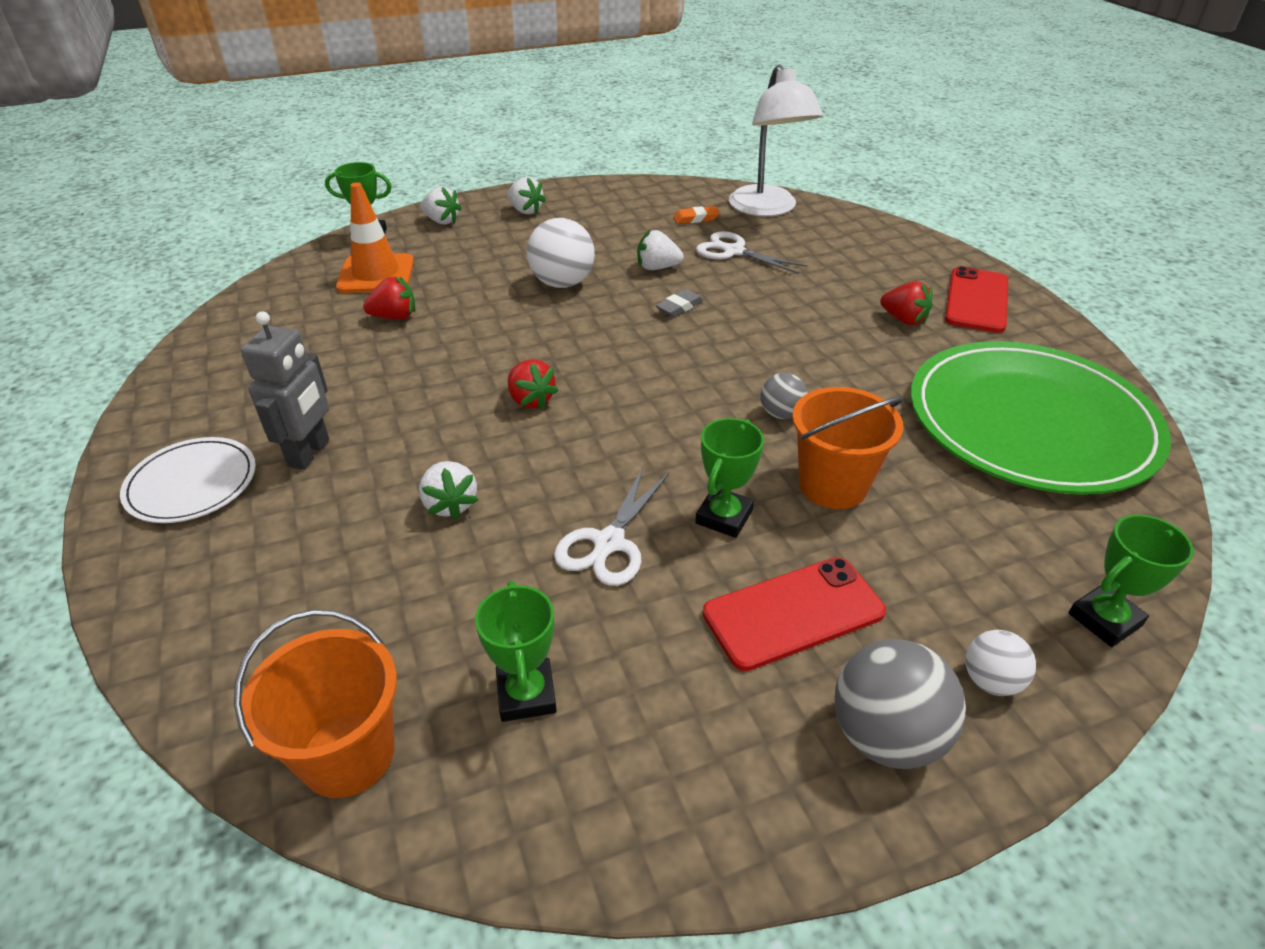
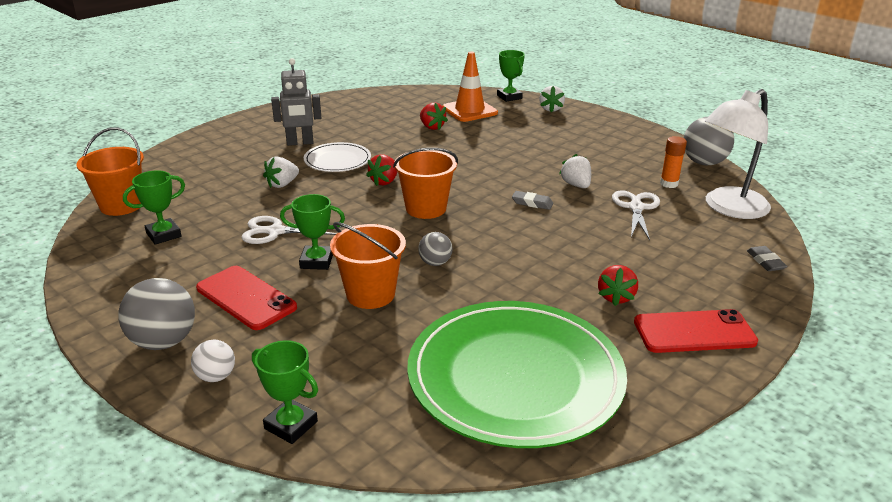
camera: 65 degrees right, 10 degrees down
white plate [120,437,256,523] -> white plate moved to [304,142,371,172]
white strawberry [507,177,546,214] -> none
white ball [527,218,595,288] -> none
orange eraser [673,206,720,224] -> orange glue stick [660,136,687,188]
none -> orange bucket [393,148,458,219]
none -> grey ball [684,117,734,165]
none -> grey eraser [747,246,787,271]

